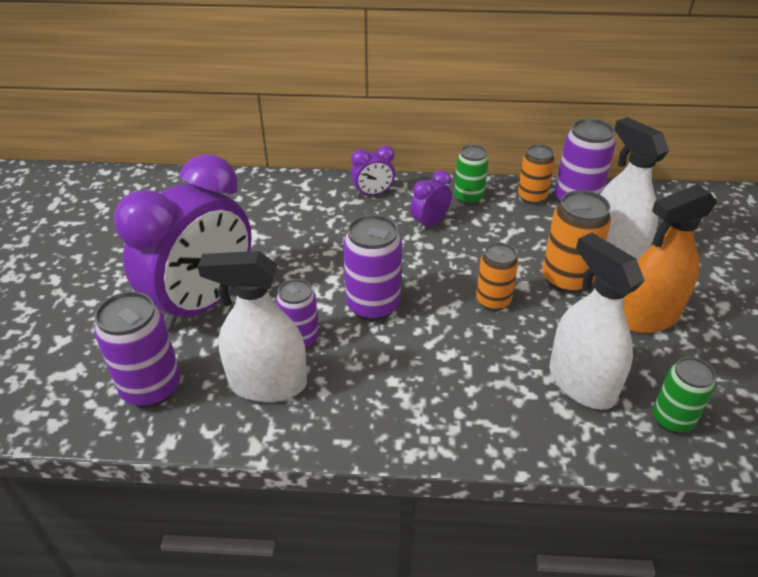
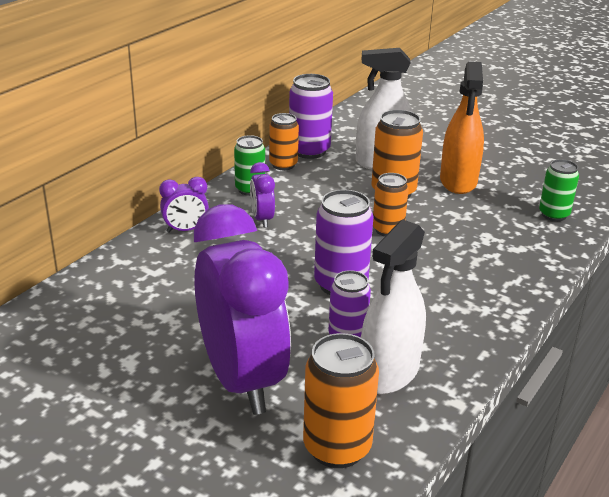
camera: 60 degrees left, 10 degrees down
purple can [94,292,181,408] -> orange can [303,333,379,468]
purple clock [351,145,395,197] -> purple clock turned 60 degrees clockwise [159,177,209,233]
white spray bottle [549,233,644,410] -> none

